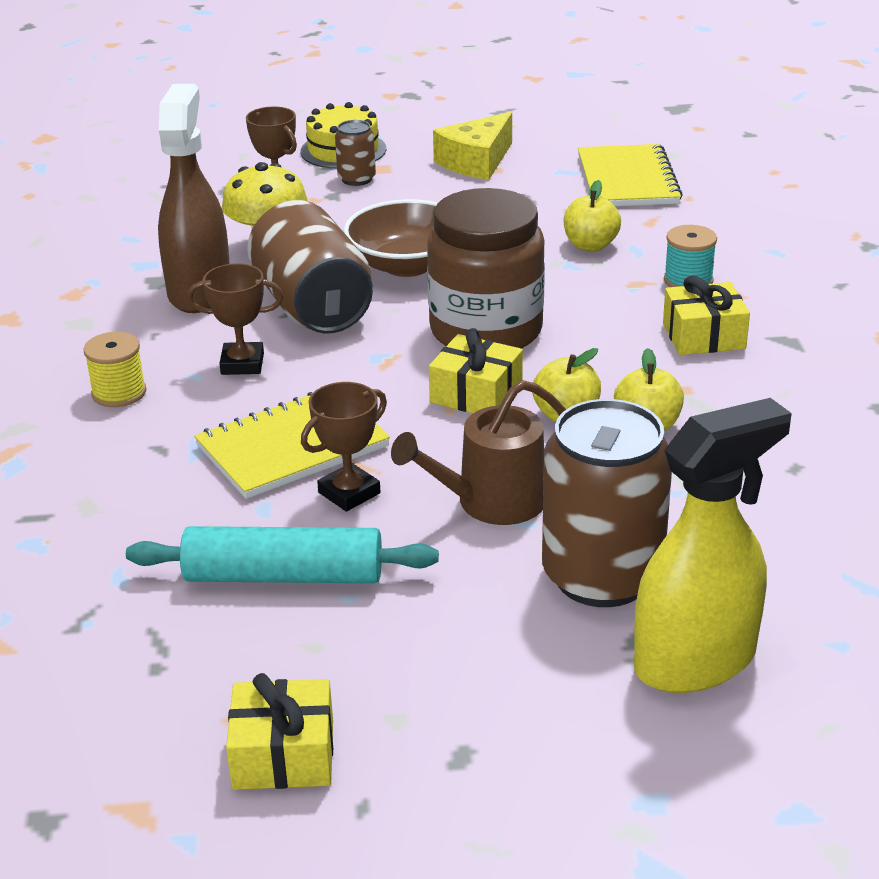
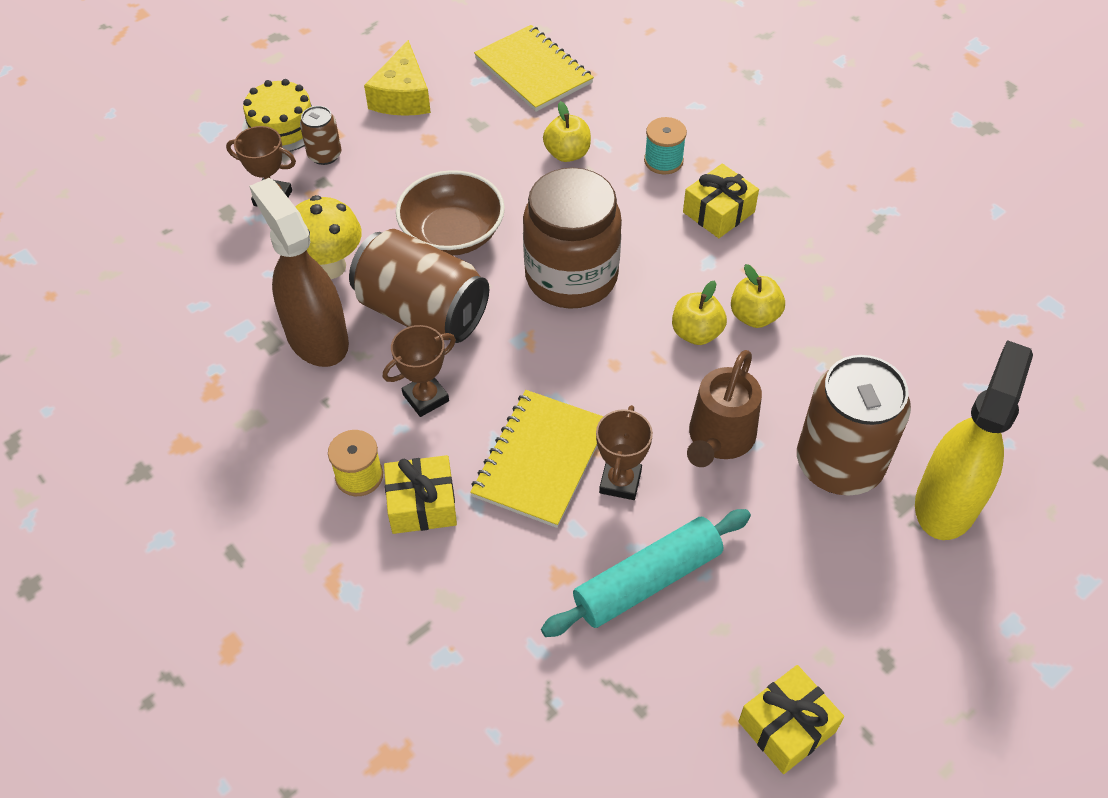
camera: 35 degrees left, 20 degrees up
yellow gift [429,328,523,413] -> yellow gift moved to [384,455,457,534]

